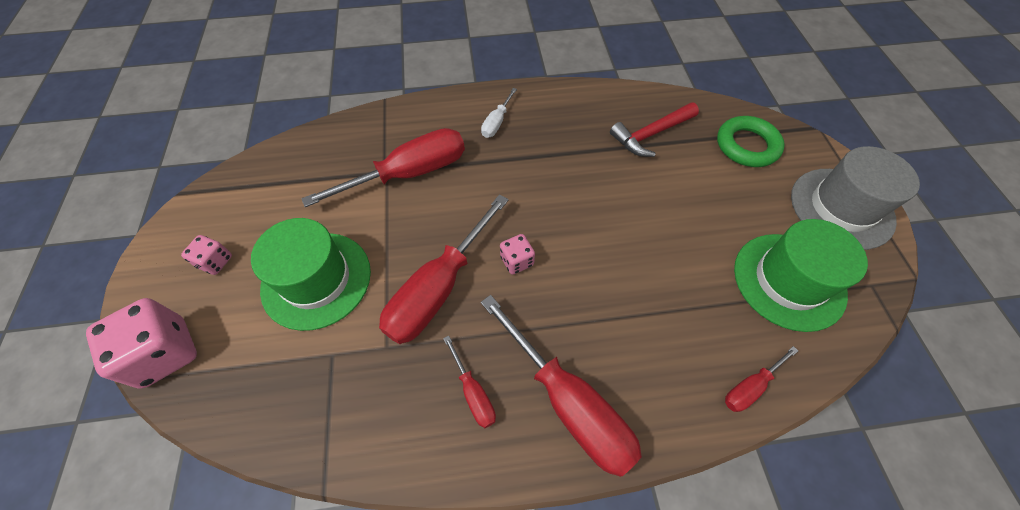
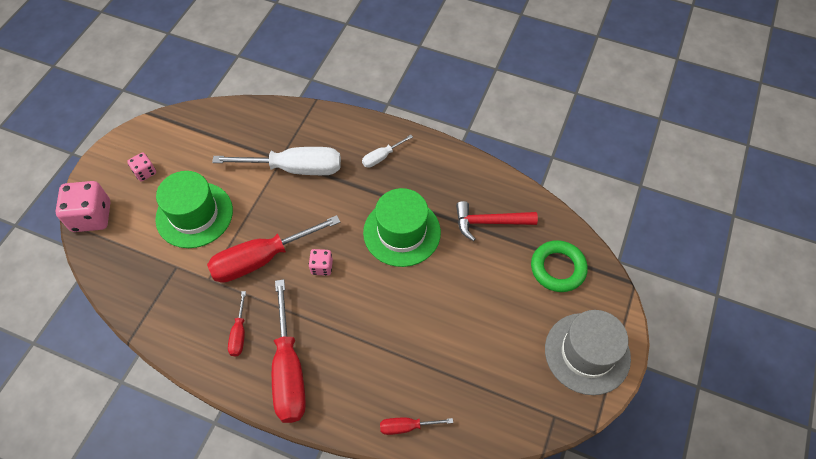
camera: 30 degrees right, 0 degrees up
red screwdriver [301,128,465,207] -> white screwdriver [212,147,341,175]
green hat [734,219,868,332] -> green hat moved to [363,188,441,267]

